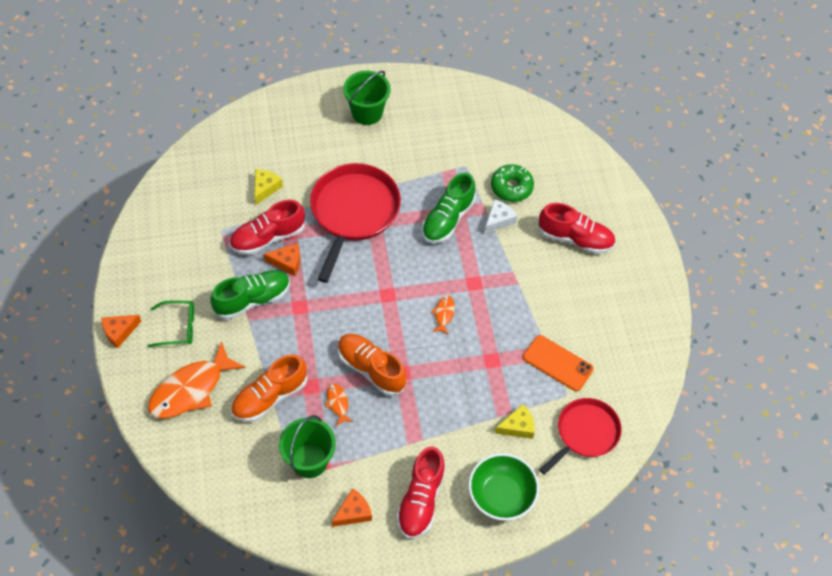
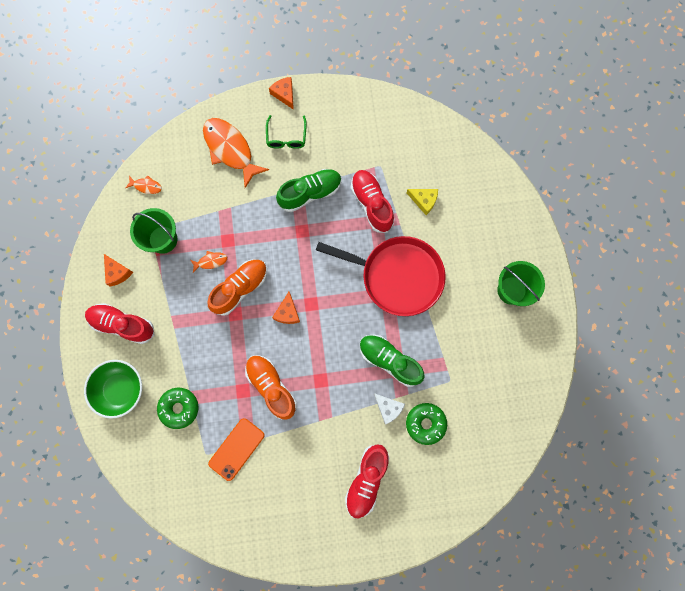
camera: 95 degrees right, 20 degrees up
green shoe [210,270,290,319] -> green shoe turned 90 degrees counterclockwise [276,169,342,212]
orange shoe [231,354,307,422] -> orange shoe moved to [245,355,297,419]
orange cheese [264,243,300,276] -> orange cheese moved to [272,292,300,324]
orange fish [431,296,455,335] -> orange fish moved to [125,175,162,194]
yellow cheese [495,404,535,439] -> green donut [157,388,199,429]
red pan [539,398,622,475] -> none

